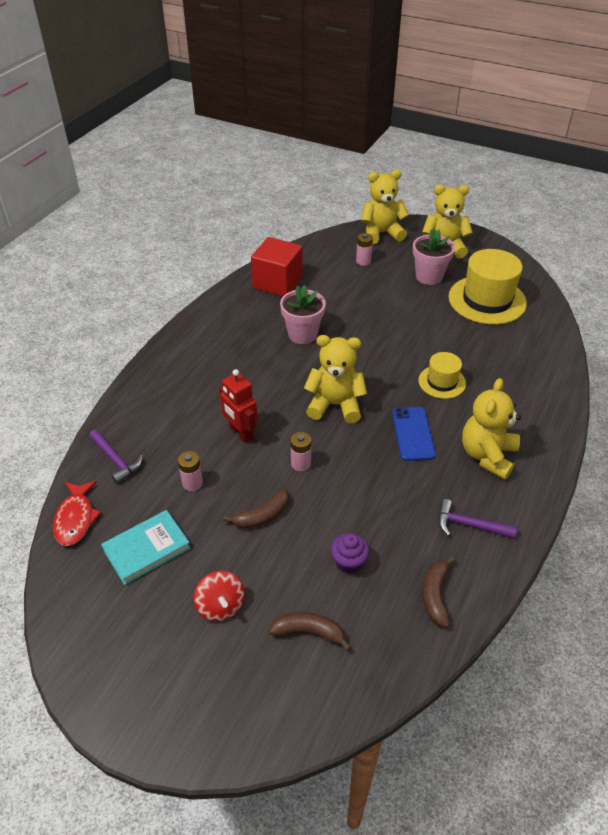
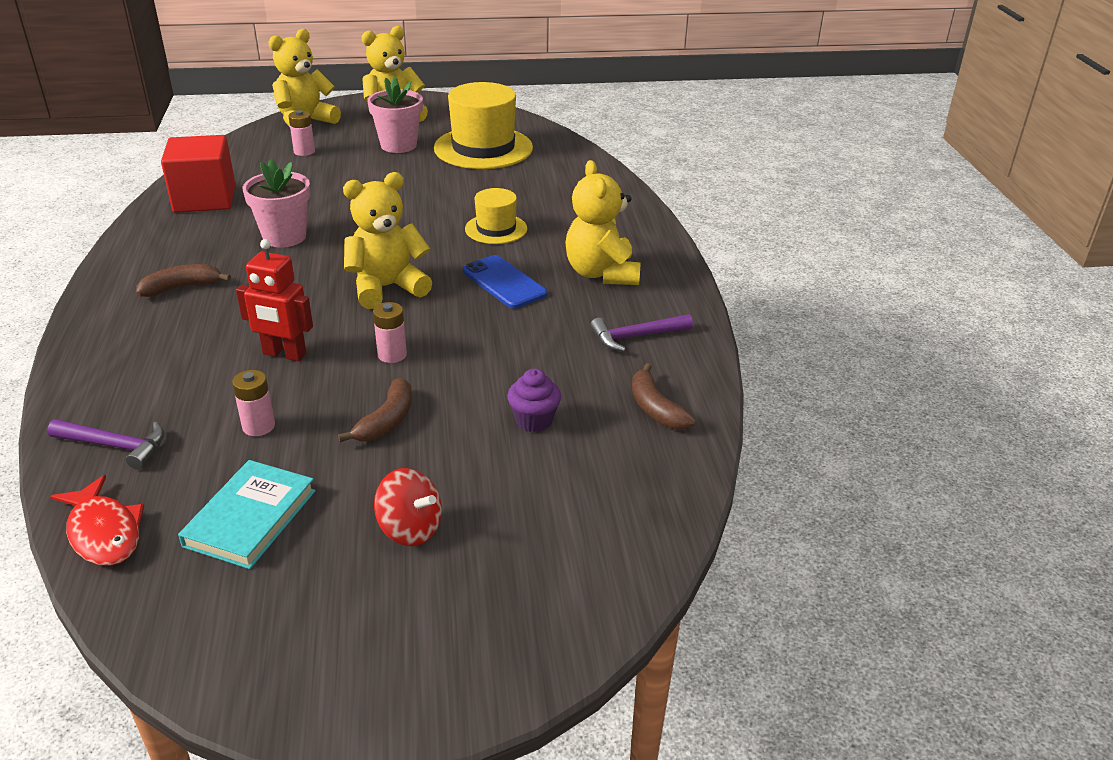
camera: 35 degrees left, 10 degrees down
brown banana [269,612,351,651] -> brown banana moved to [136,264,231,297]

